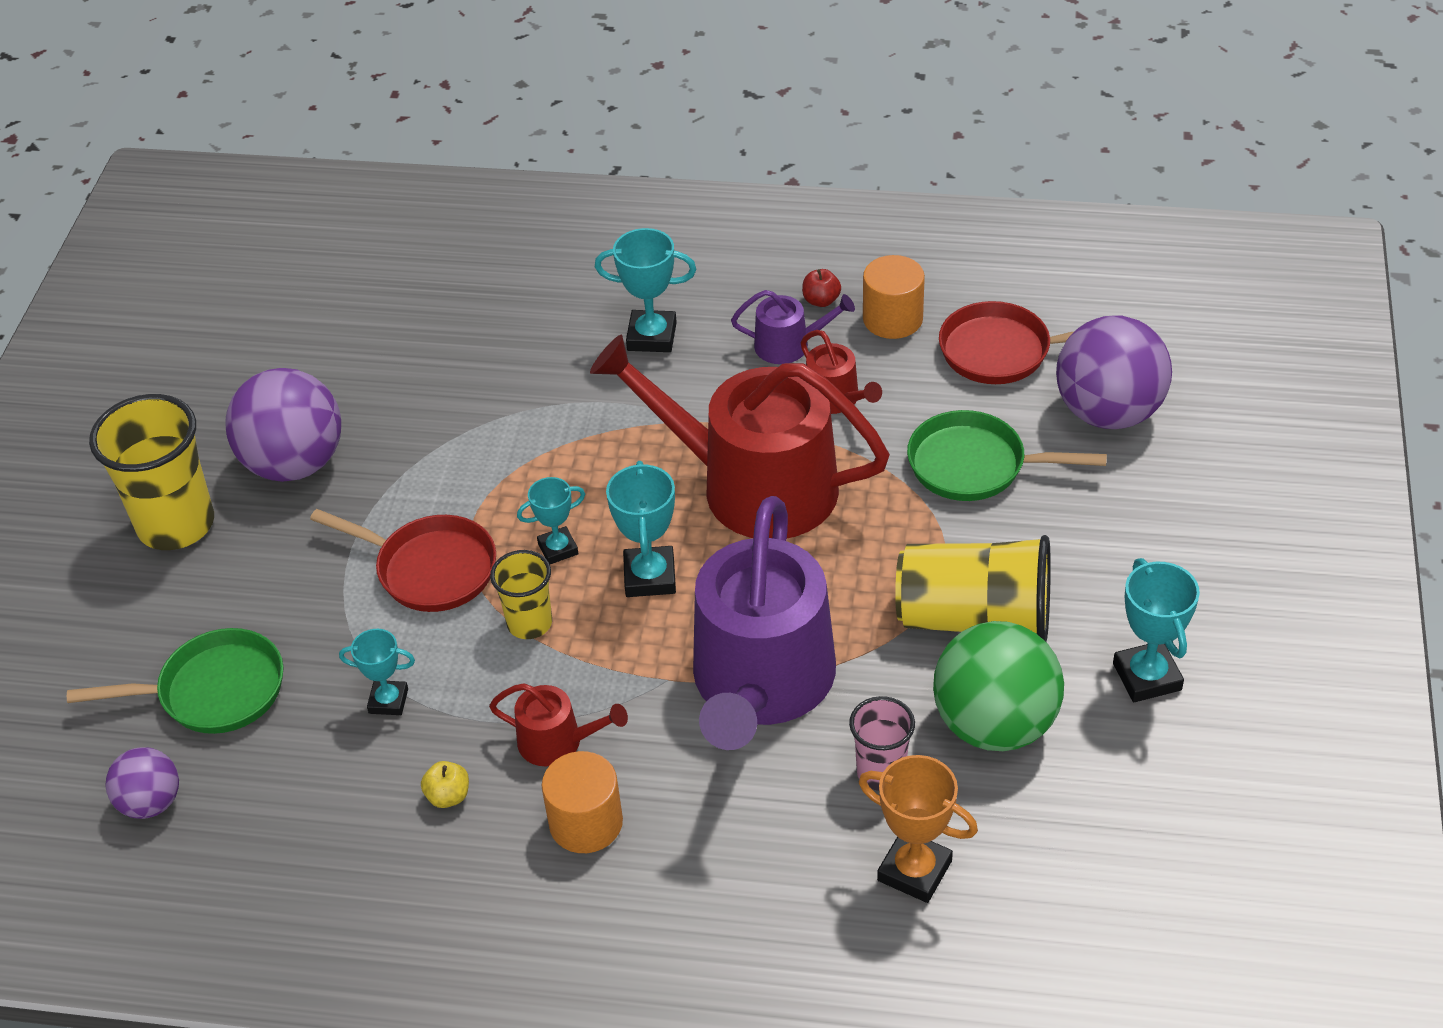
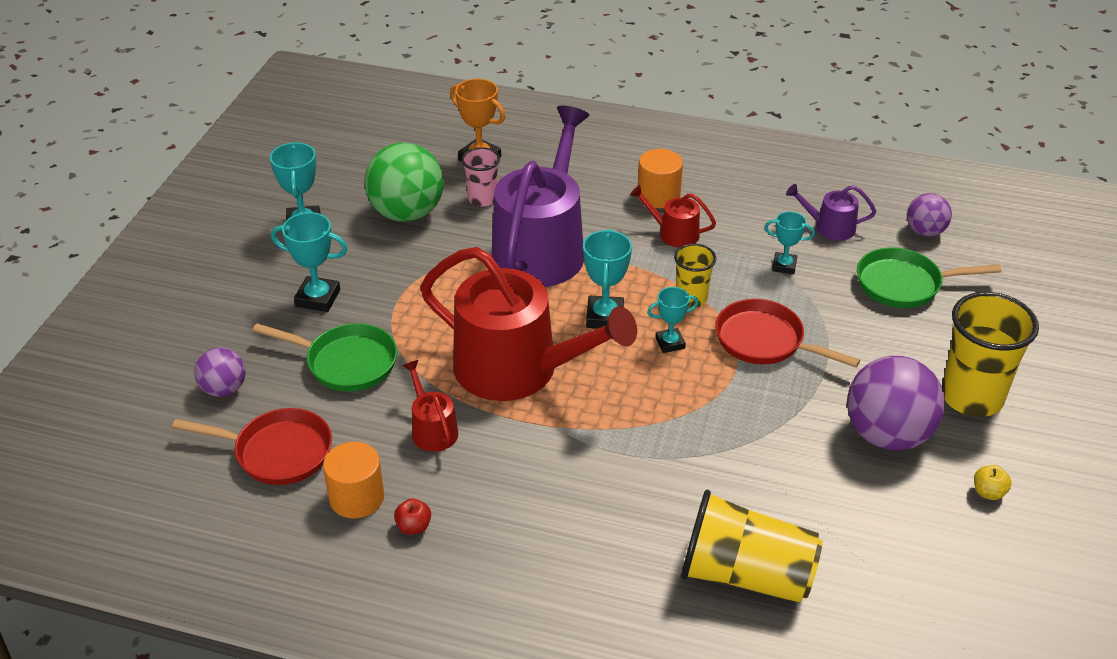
camera: 175 degrees left, 5 degrees down
yellow apple [421,761,469,808] -> yellow apple moved to [974,465,1012,500]
turquoise trophy [595,228,696,352] -> turquoise trophy moved to [271,212,347,312]
purple watering can [731,290,855,364] -> purple watering can moved to [786,184,876,241]
yellow cup [895,535,1051,642] -> yellow cup moved to [681,490,823,603]
purple ball [1056,316,1172,429] -> purple ball [194,347,245,397], size x0.55

